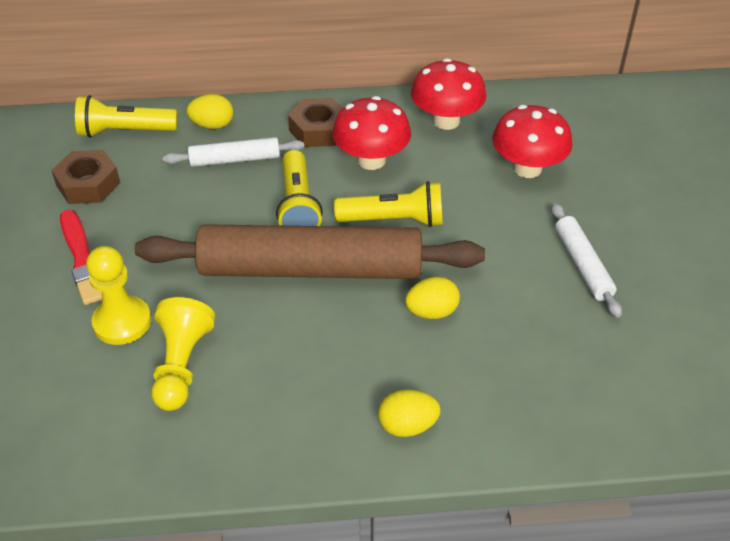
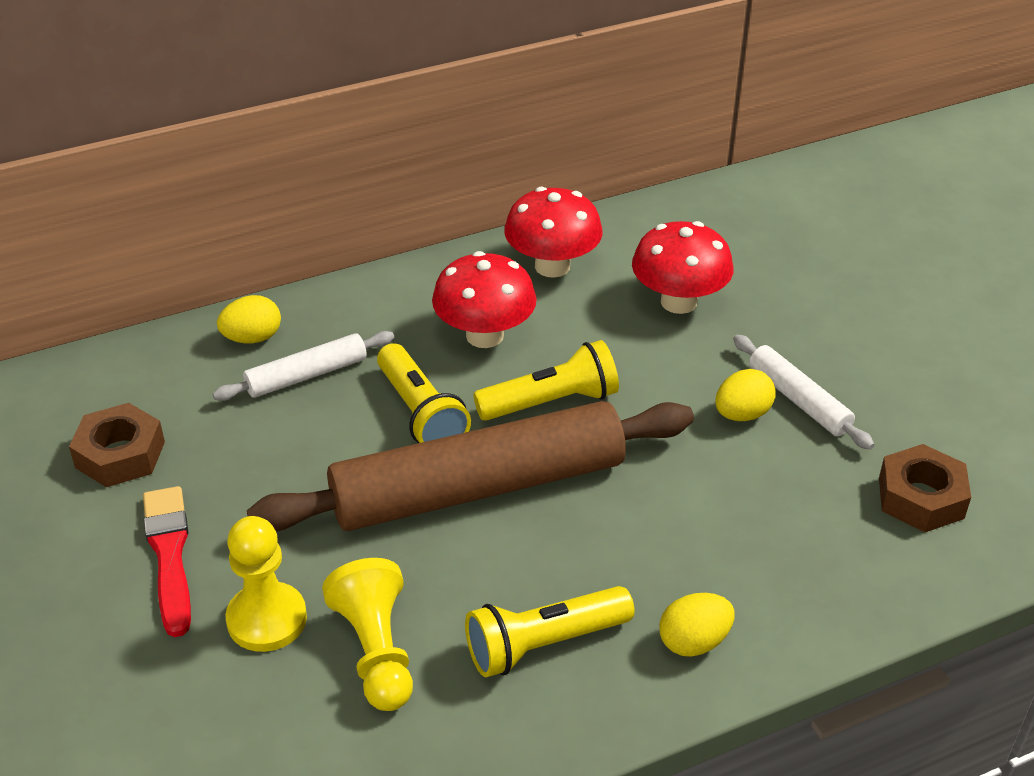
camera: 20 degrees left, 5 degrees down
red brush [60,210,102,305] -> red brush turned 150 degrees counterclockwise [143,486,191,637]
yellow flashlight [75,95,178,138] -> yellow flashlight moved to [465,586,635,677]
brown nut [288,98,343,147] -> brown nut moved to [879,444,971,532]
yellow egg [405,277,460,319] -> yellow egg moved to [715,369,776,421]

